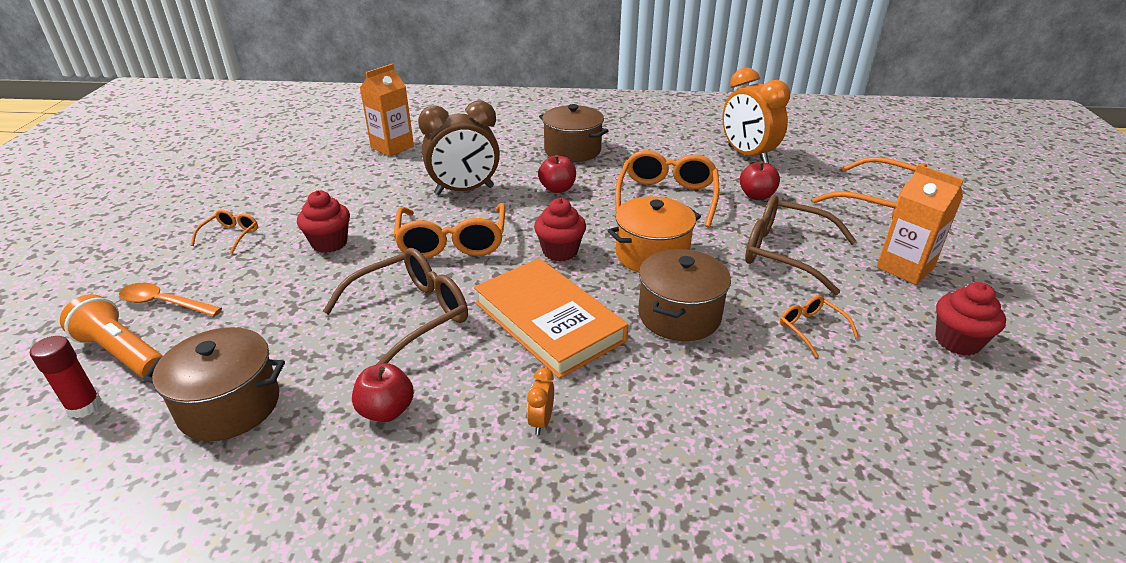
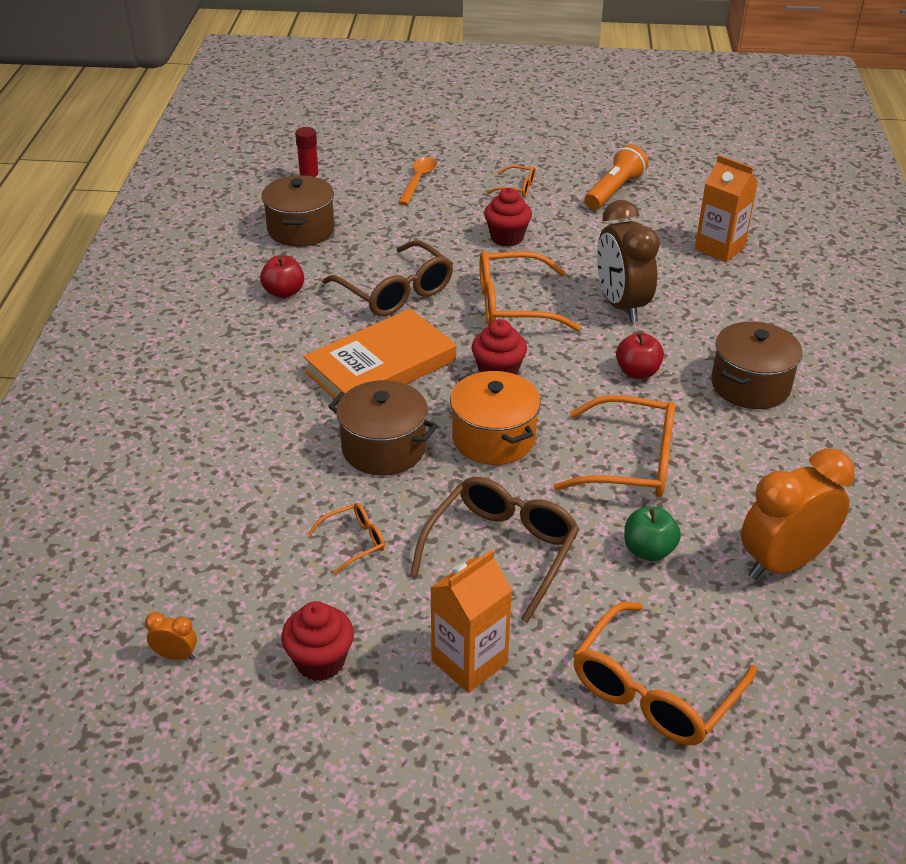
camera: 90 degrees right, 5 degrees up
orange flashlight [60,294,163,378] -> orange flashlight moved to [585,145,648,210]
orange clock [527,368,554,435] -> orange clock moved to [145,612,197,660]
red apple [740,161,780,200] -> green apple [624,507,681,561]

